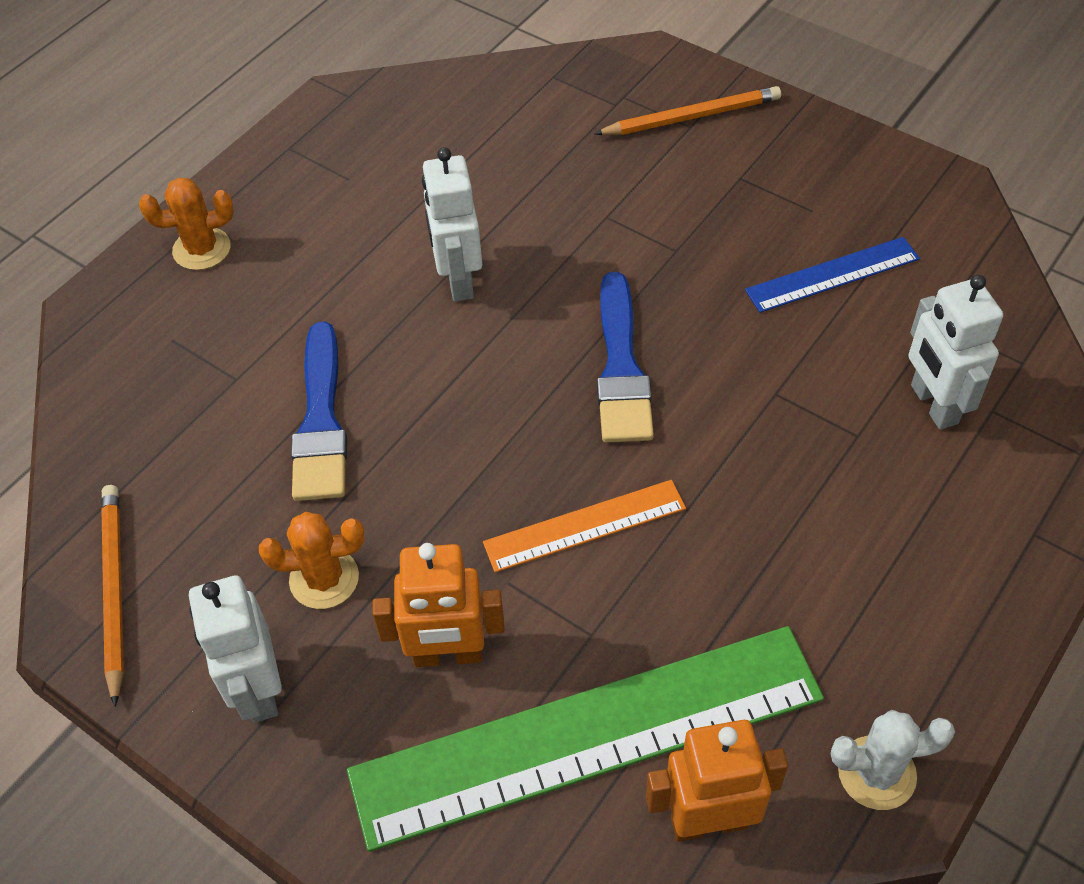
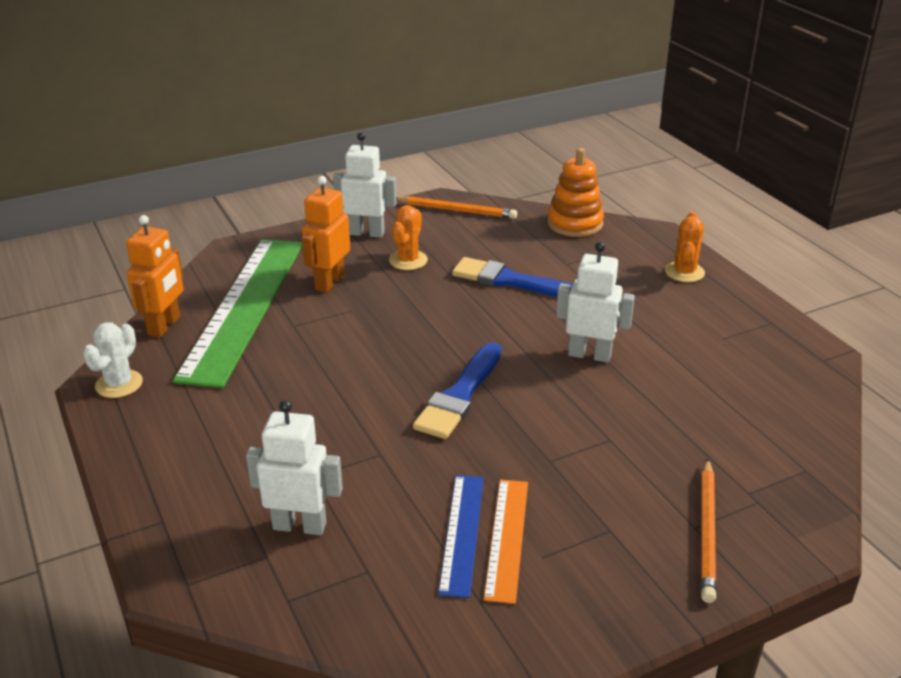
camera: 115 degrees right, 20 degrees down
orange ruler [483,480,686,572] -> orange ruler moved to [484,479,528,604]
blue brush [597,272,654,443] -> blue brush turned 90 degrees counterclockwise [413,342,502,439]
none -> orange stacking toy [547,148,604,237]

